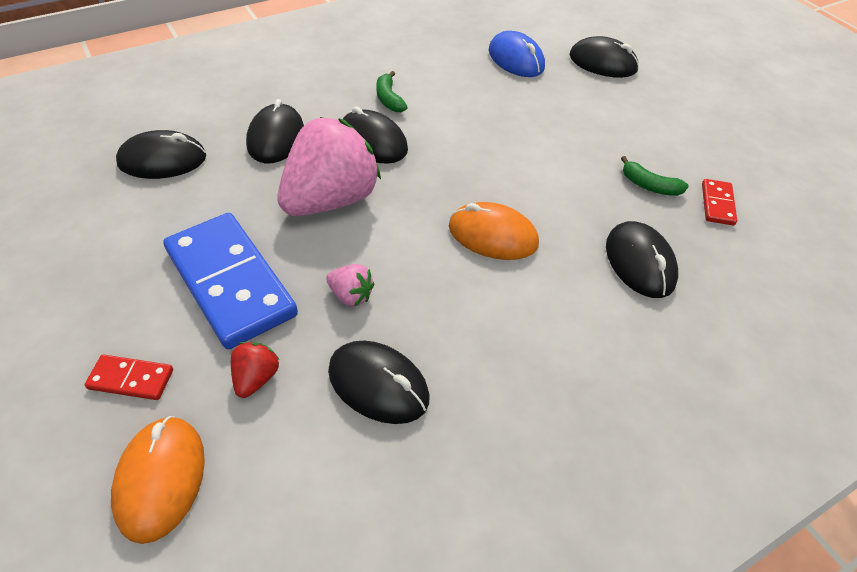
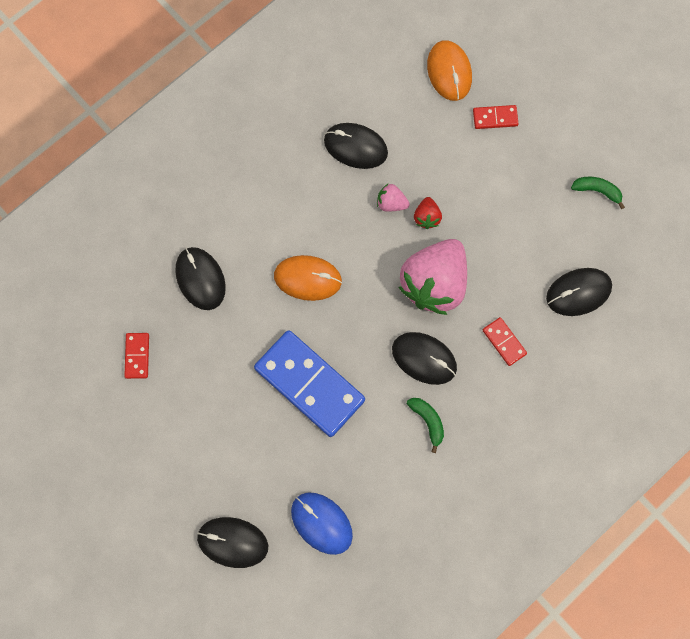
camera: 170 degrees right, 25 degrees up
blue domino [163,213,298,349] -> blue domino moved to [254,330,365,437]
red strawberry [231,342,279,398] -> red strawberry moved to [414,197,442,229]
black mouse [246,99,304,163] -> red domino [483,317,527,366]
green banana [621,156,689,196] -> green banana moved to [571,177,625,209]

